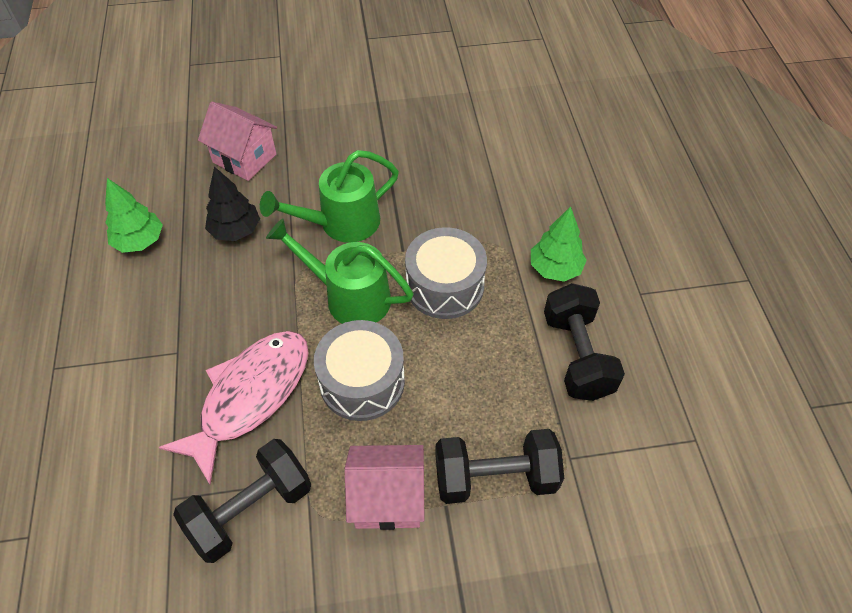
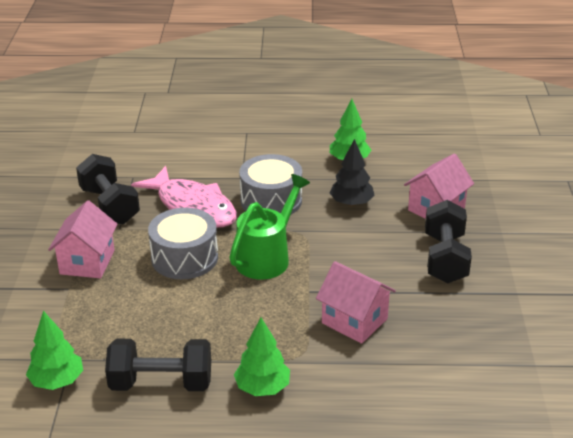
camera: 100 degrees right, 20 degrees down
green watering can [260,150,399,243] -> none
grey drum [405,227,487,319] -> grey drum moved to [239,154,302,214]
black dumbbell [435,429,564,504] -> black dumbbell moved to [425,200,472,284]
none -> green tree [26,311,83,390]
none -> pink house [316,261,396,344]

